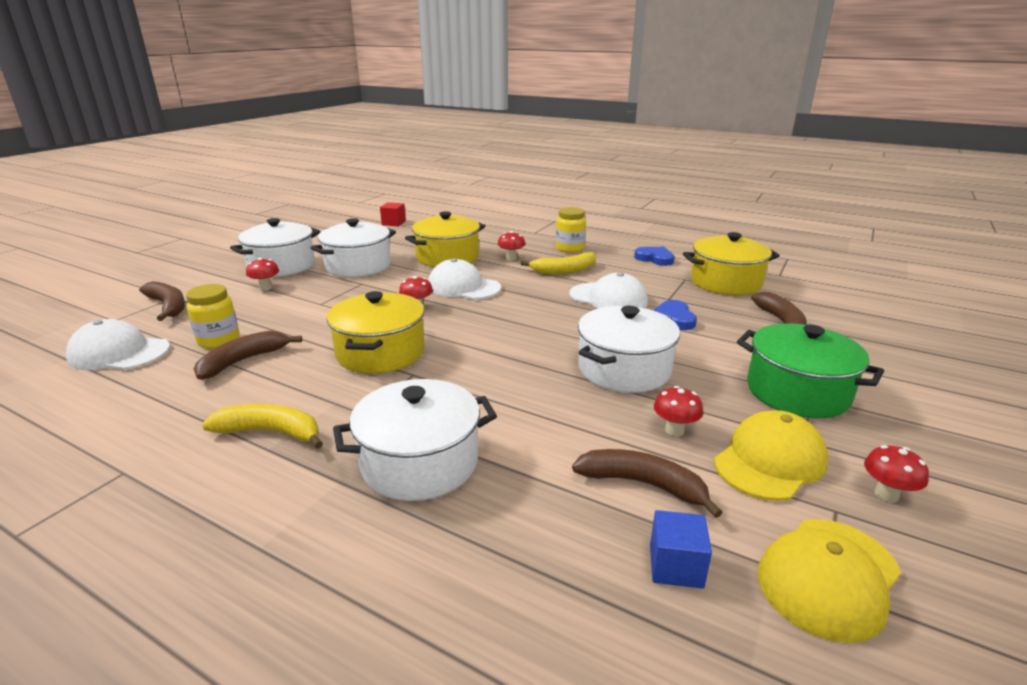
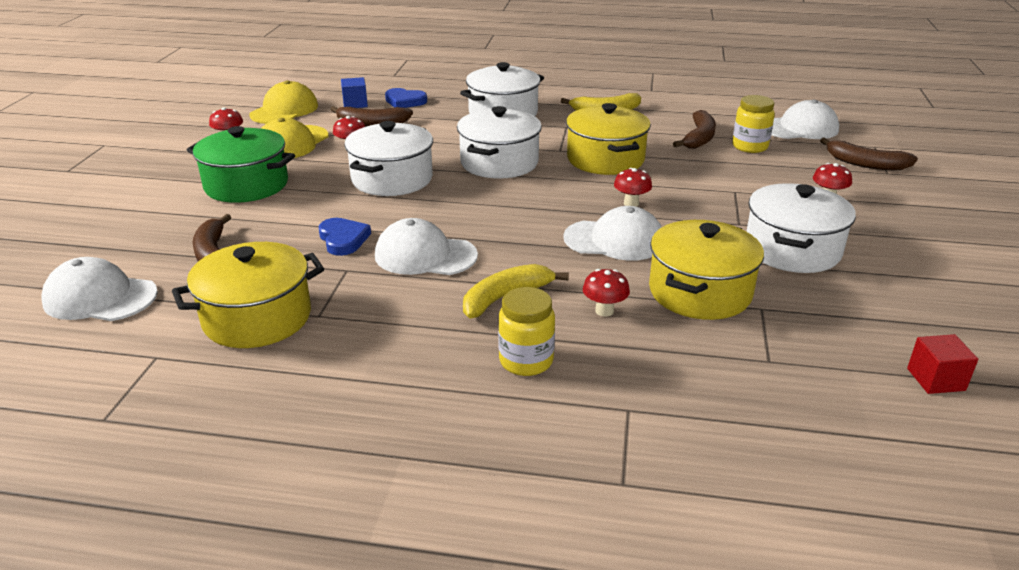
camera: 160 degrees right, 5 degrees up
white pot [230,218,320,277] -> white pot moved to [457,106,542,179]
blue heart [634,247,675,266] -> blue heart moved to [385,88,427,108]
none -> white cap [41,257,158,321]

